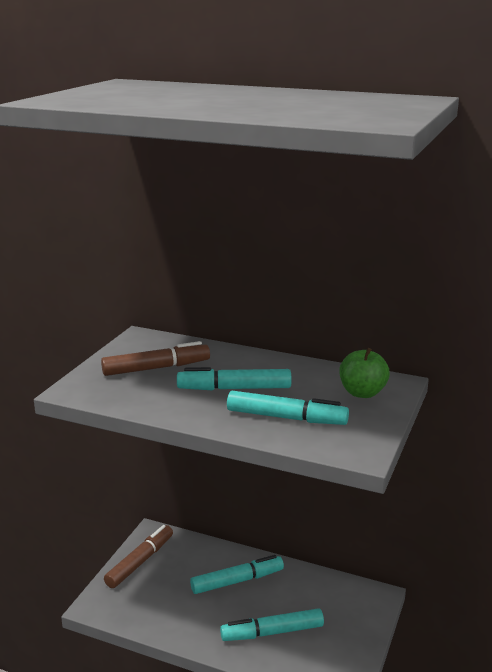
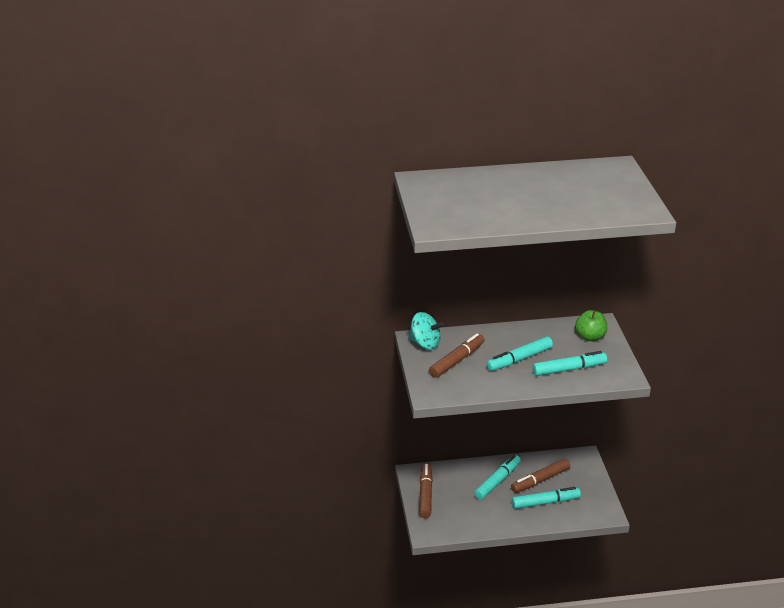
camera: 30 degrees left, 10 degrees up
turquoise marker [220,608,324,641] -> turquoise marker turned 150 degrees counterclockwise [512,487,581,509]
none -> turquoise spinning top [408,312,444,350]
none -> brown marker [511,458,570,493]

